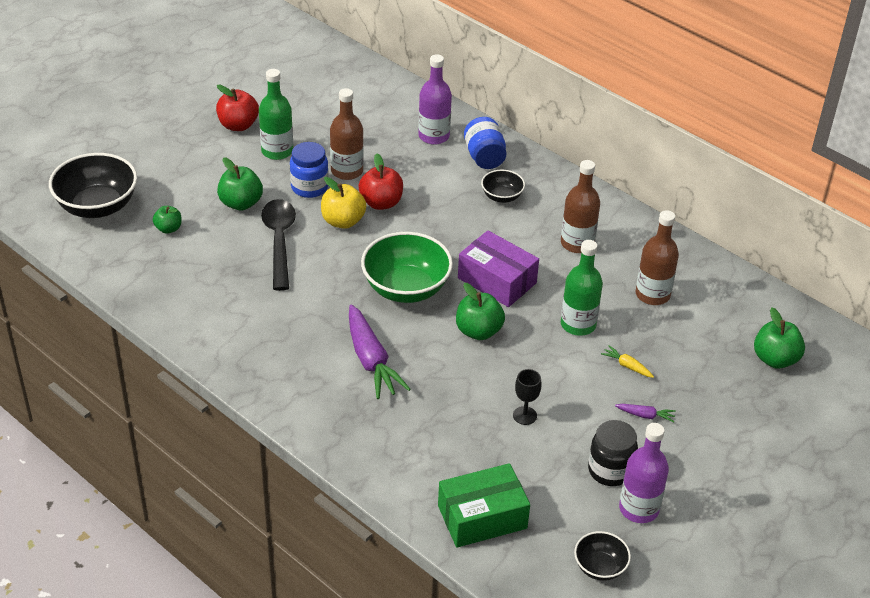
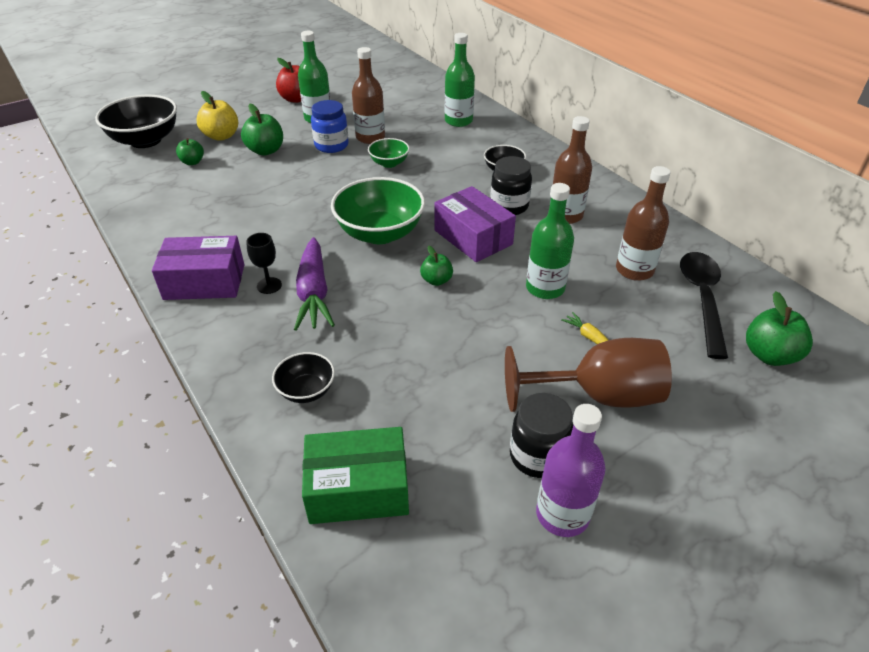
camera: 15 degrees right, 0 degrees up
black spoon [261,199,296,291] -> black spoon moved to [680,252,728,359]
yellow apple [321,177,366,229] -> yellow apple moved to [196,91,238,141]
red apple [358,154,403,210] -> green bowl [368,138,410,168]
purple bottle [418,54,452,145] -> green bottle [445,33,475,127]
green apple [456,283,505,340] -> green apple [420,246,453,286], size x0.62
blue jar [464,117,507,169] -> none
black goblet [513,369,541,425] -> black goblet moved to [246,233,282,294]
black bowl [574,531,631,581] -> black bowl moved to [272,352,335,403]
purple carrot [615,404,676,422] -> brown goblet [505,338,672,412]
none -> purple box [152,236,244,300]
none -> black jar [490,156,532,215]

